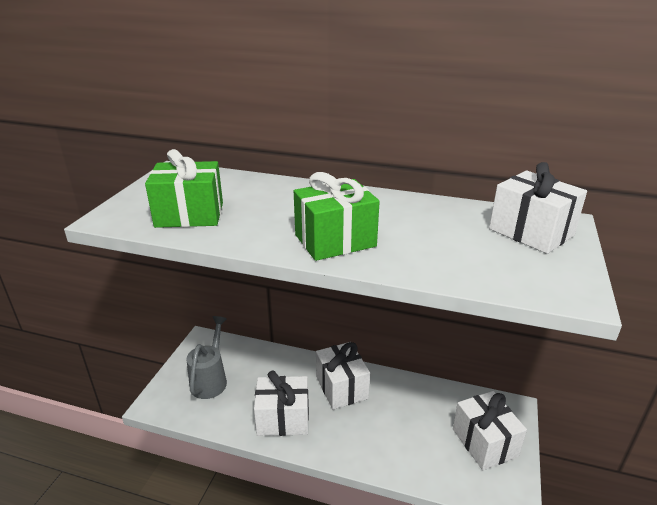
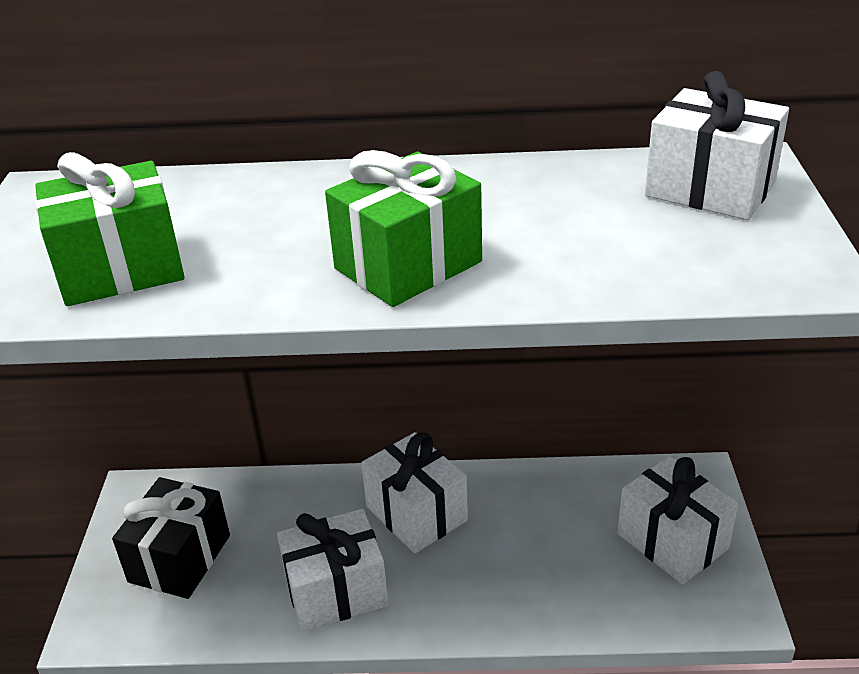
camera: 15 degrees left, 5 degrees up
grey watering can [187,316,227,399] -> black gift [112,477,230,599]

